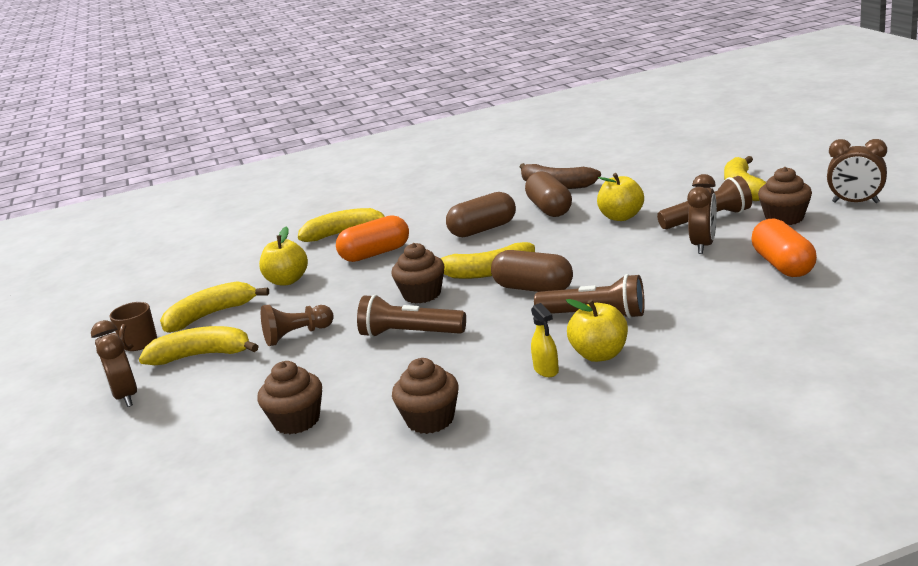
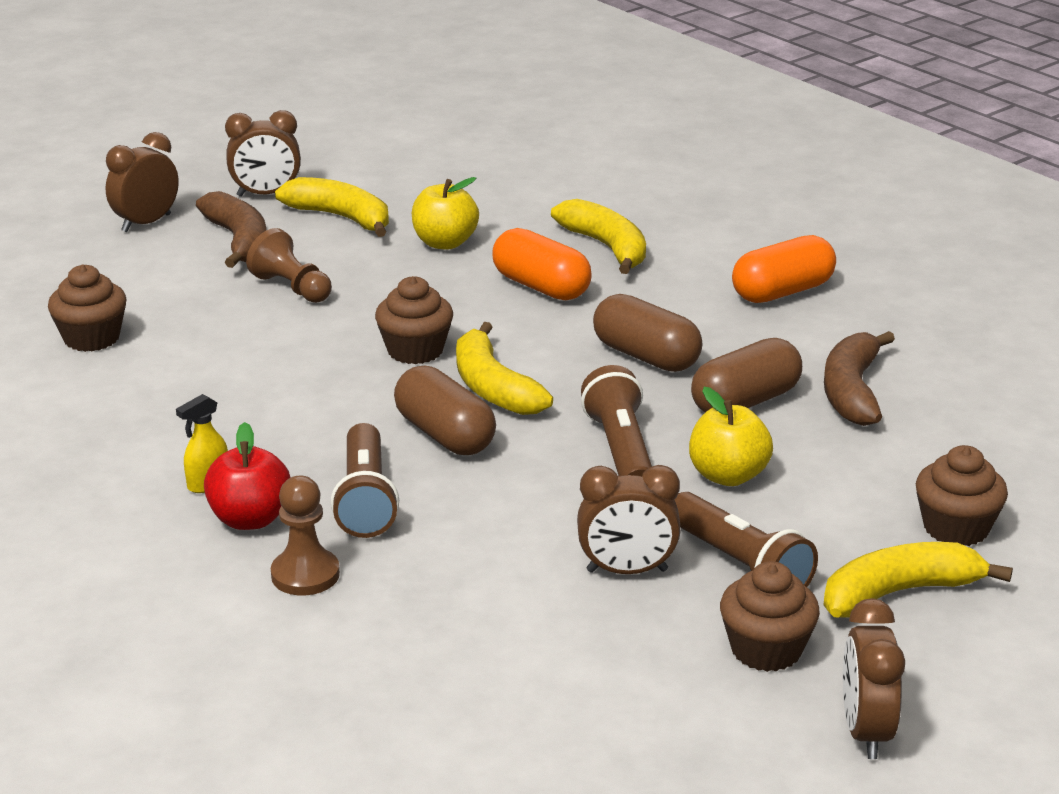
camera: 65 degrees right, 5 degrees up
brown mug [109,302,157,351] -> brown clock [225,110,301,197]
yellow banana [139,326,259,365] -> brown banana [196,191,266,268]
brown flashlight [357,294,466,338] -> brown flashlight moved to [581,365,652,476]
brown cupcake [392,358,459,434] -> brown cupcake moved to [916,445,1008,546]
brown capsule [491,250,573,292] -> brown capsule turned 45 degrees counterclockwise [394,365,496,455]
yellow apple [566,299,628,362] -> red apple [204,422,290,530]
orange capsule [751,218,817,277] -> orange capsule moved to [732,235,836,303]
none -> brown pawn [271,476,340,595]

